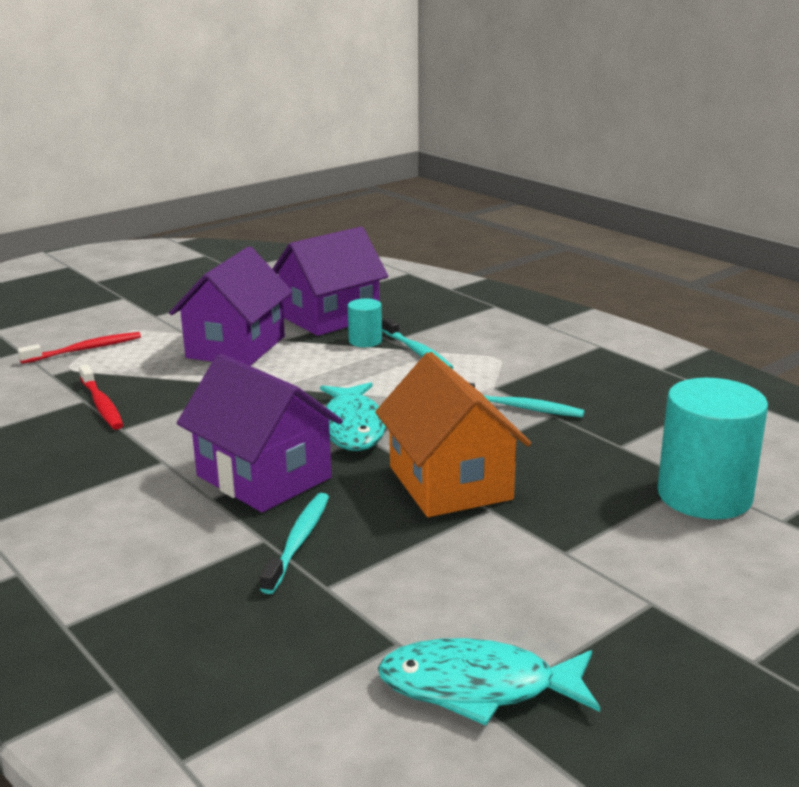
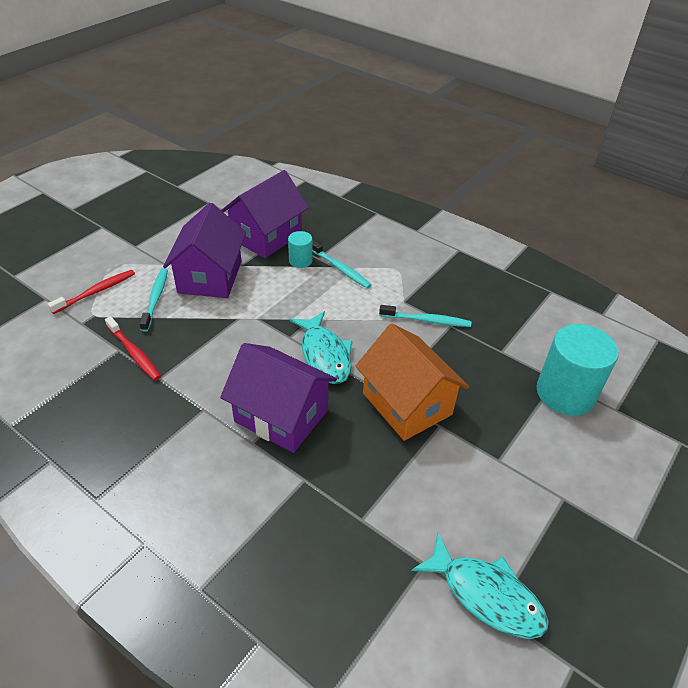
camera: 15 degrees left, 20 degrees up
turquoise toothbrush [260,493,329,594] -> turquoise toothbrush moved to [139,268,168,332]
turquoise fish [378,638,600,726] -> turquoise fish turned 135 degrees counterclockwise [411,533,549,639]

